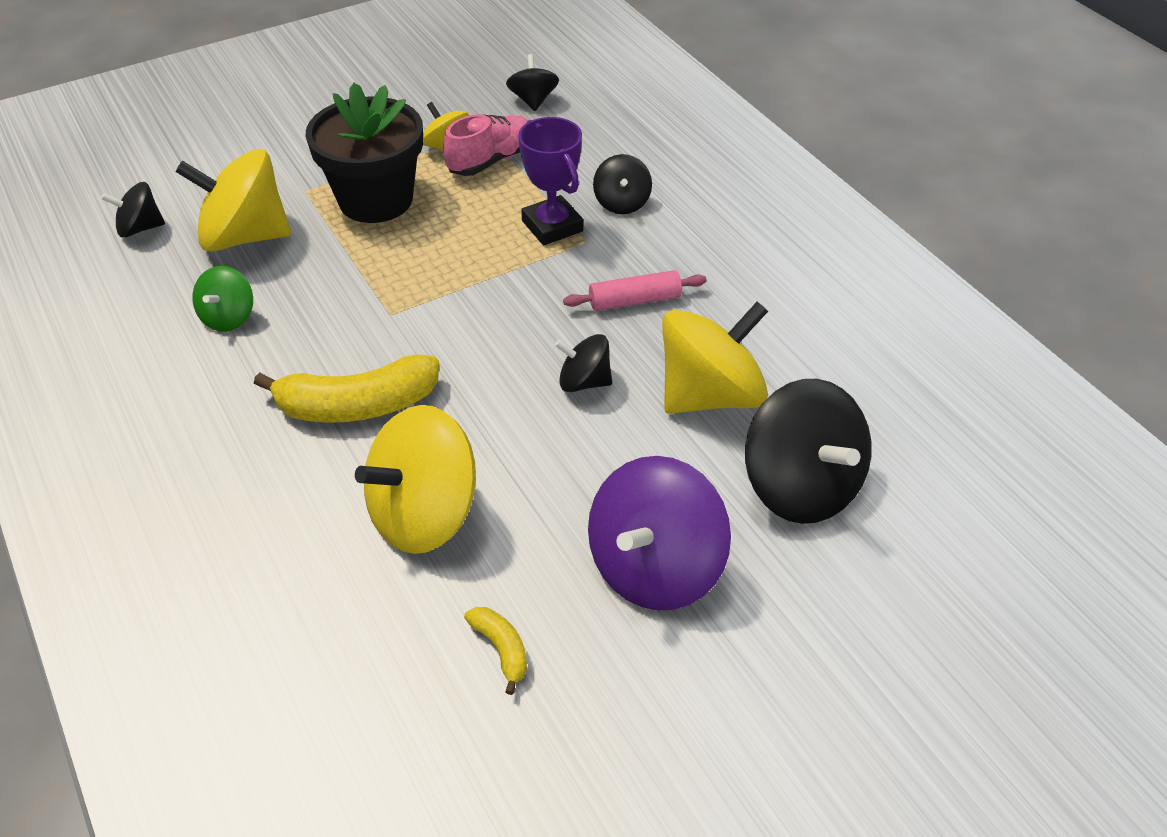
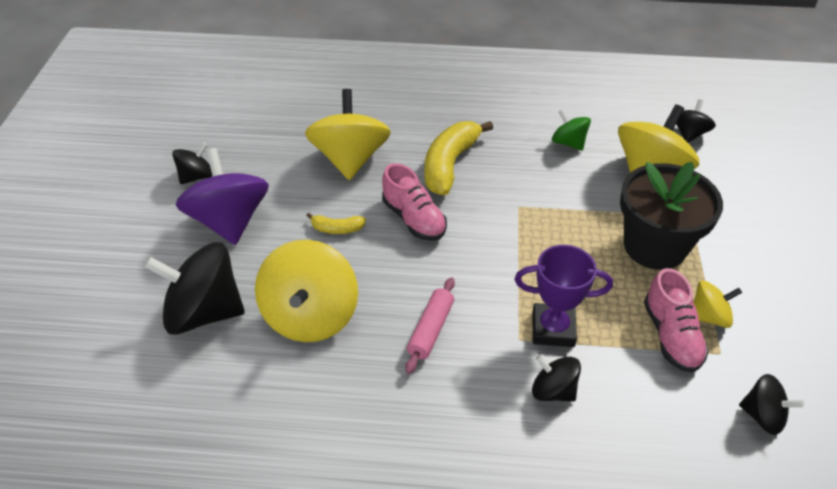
camera: 125 degrees right, 0 degrees up
yellow banana [464,607,527,695] -> yellow banana moved to [306,213,366,234]
black spinning top [555,334,612,392] -> black spinning top moved to [172,143,212,184]
none -> pink shoe [382,163,447,241]

